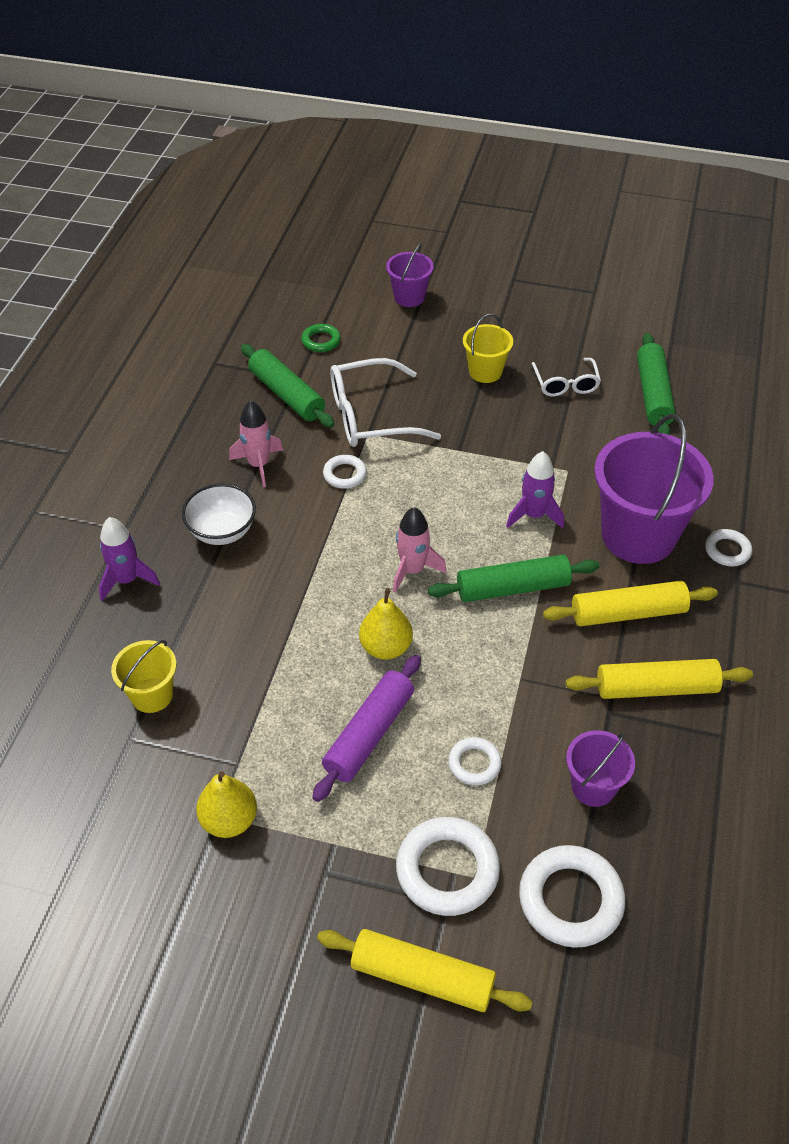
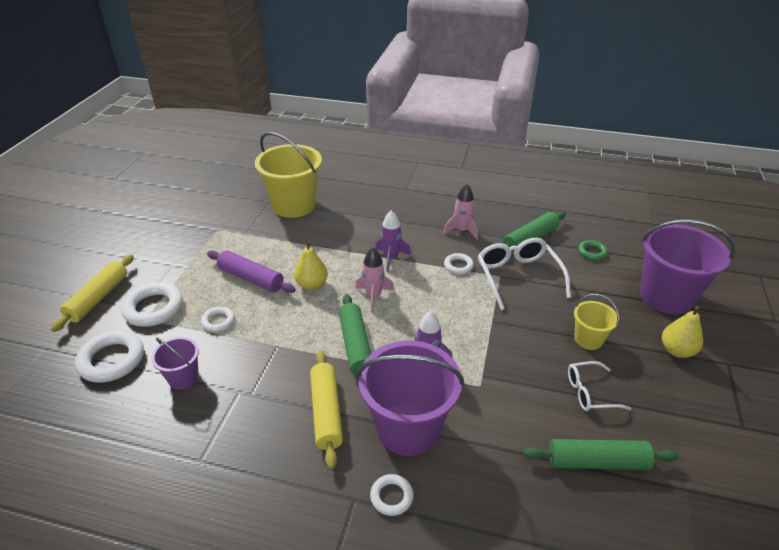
camera: 90 degrees right, 10 degrees down
purple rocket [99,517,160,601] -> purple rocket moved to [375,210,411,272]
yellow bucket [111,640,176,713] -> yellow bucket [255,132,322,218], size x1.98
white bowl [182,483,256,545] -> none
yellow pear [196,771,257,838] -> yellow pear moved to [662,306,703,358]
purple bucket [386,243,434,307] -> purple bucket [640,220,735,314], size x1.98
yellow rolling pin [565,659,753,699] -> none

